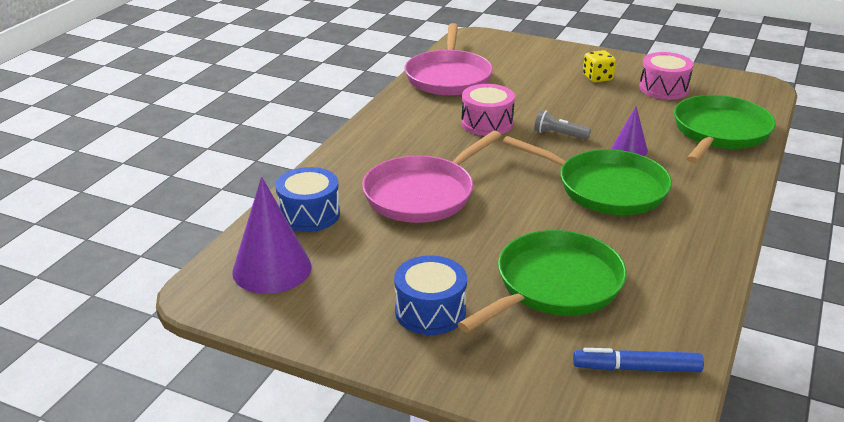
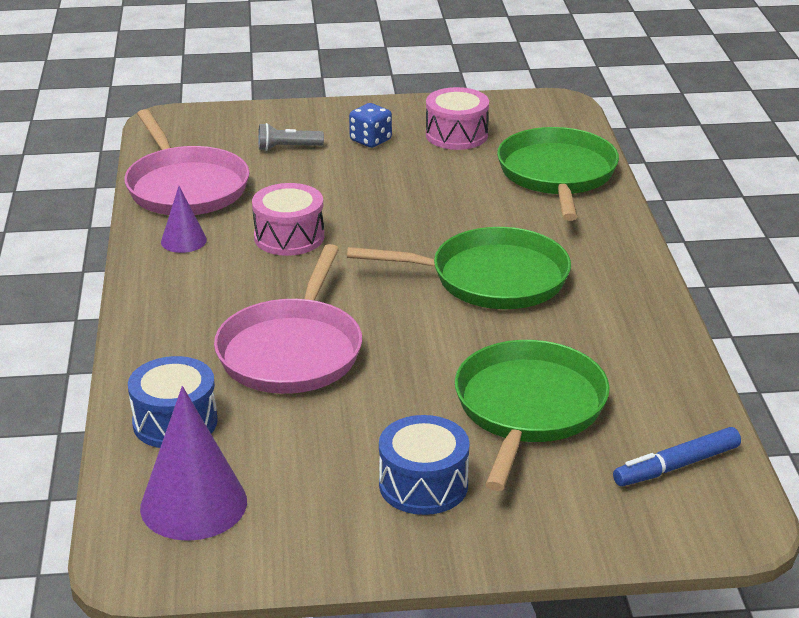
camera: 30 degrees left, 0 degrees up
grey flashlight [534,110,591,140] -> grey flashlight moved to [258,123,324,151]
yellow dice [583,50,616,83] -> blue dice [349,103,392,148]
purple cone [612,106,648,156] -> purple cone moved to [161,186,207,253]

